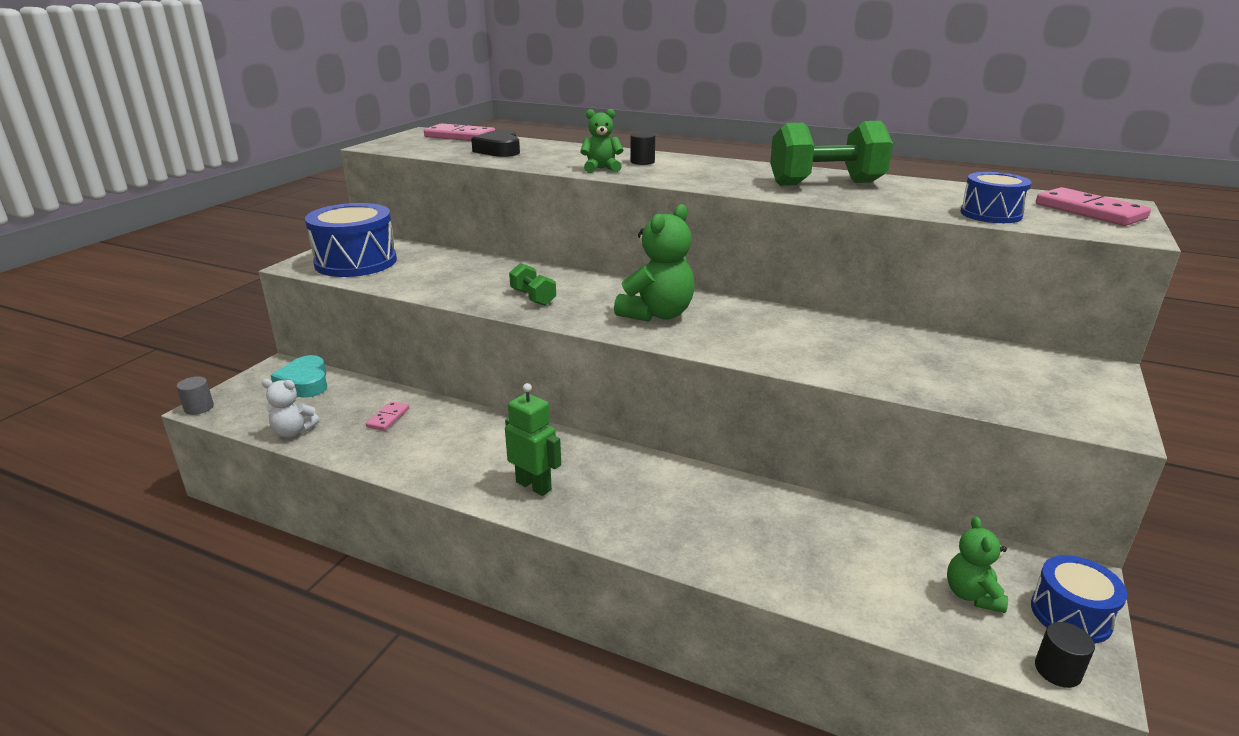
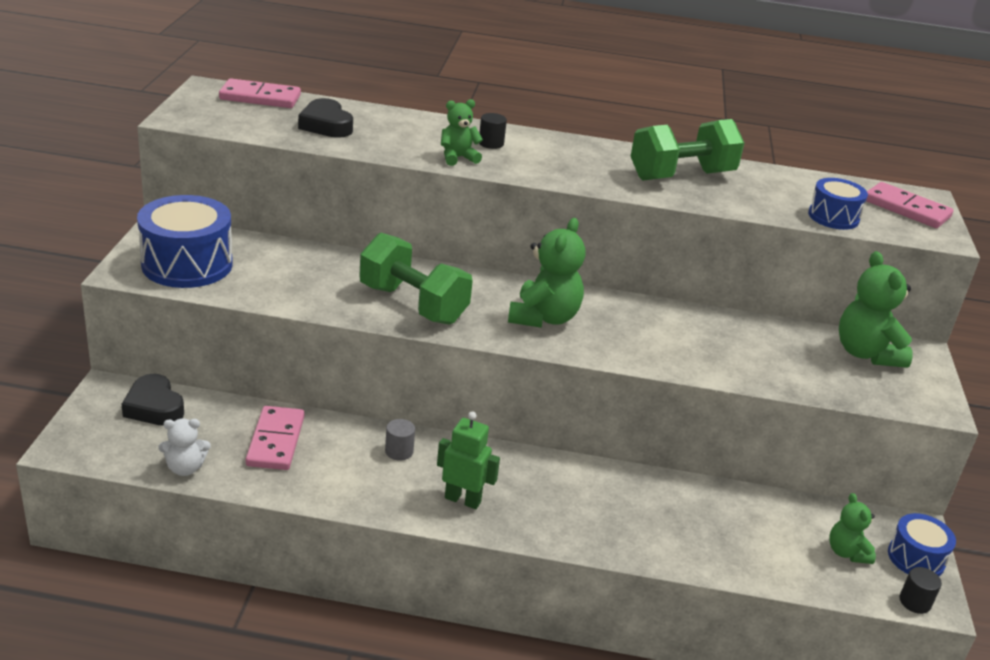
camera: 20 degrees left, 5 degrees up
grey cylinder [176,376,214,415] -> grey cylinder moved to [385,419,415,461]
turquoise heart [270,355,327,398] -> black heart [121,374,184,425]
pink domino [366,401,409,431] -> pink domino [246,406,304,470], size x1.85
green dumbbell [509,263,556,306] -> green dumbbell [360,233,473,325], size x2.00
none -> green teddy bear [839,251,913,368]

